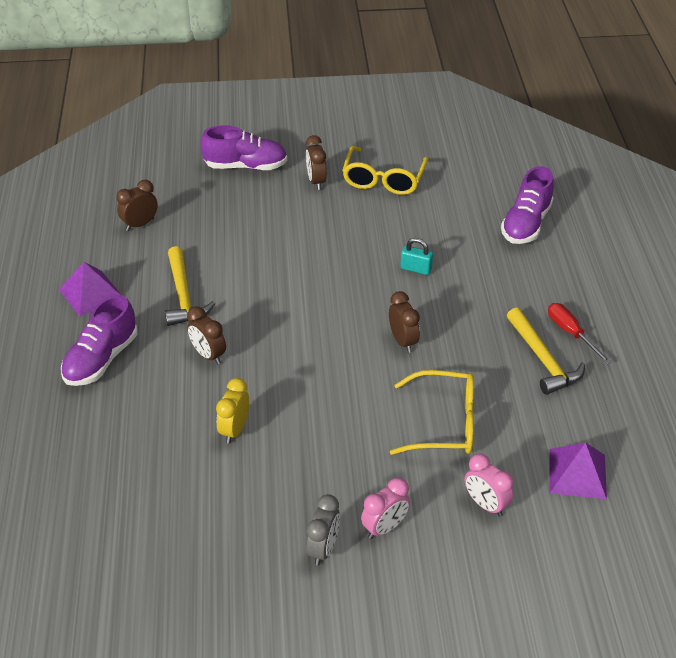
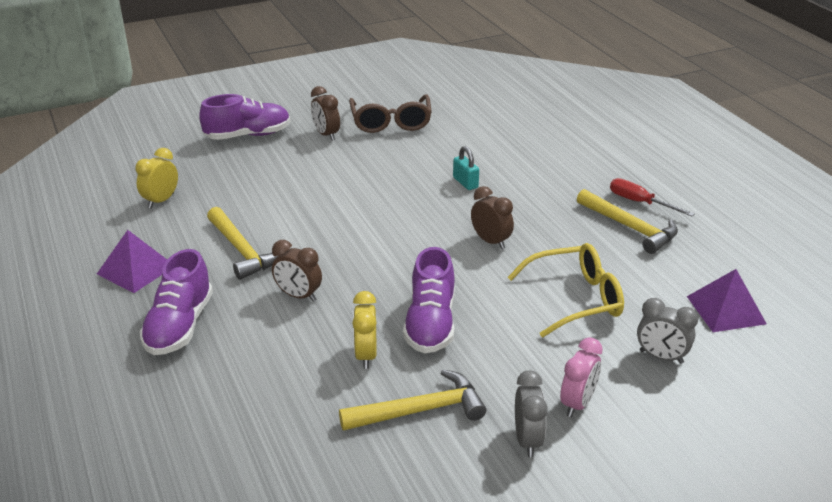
camera: 20 degrees left, 10 degrees down
brown clock [116,180,158,231] -> yellow clock [135,148,178,208]
yellow glasses [342,146,428,195] -> brown glasses [349,94,432,133]
turquoise padlock [400,238,433,275] -> turquoise padlock turned 60 degrees clockwise [453,146,479,190]
pink clock [465,454,514,517] -> grey clock [637,298,698,364]
purple shoe [501,166,554,244] -> purple shoe moved to [403,247,455,353]
none -> yellow hammer [339,370,486,431]

